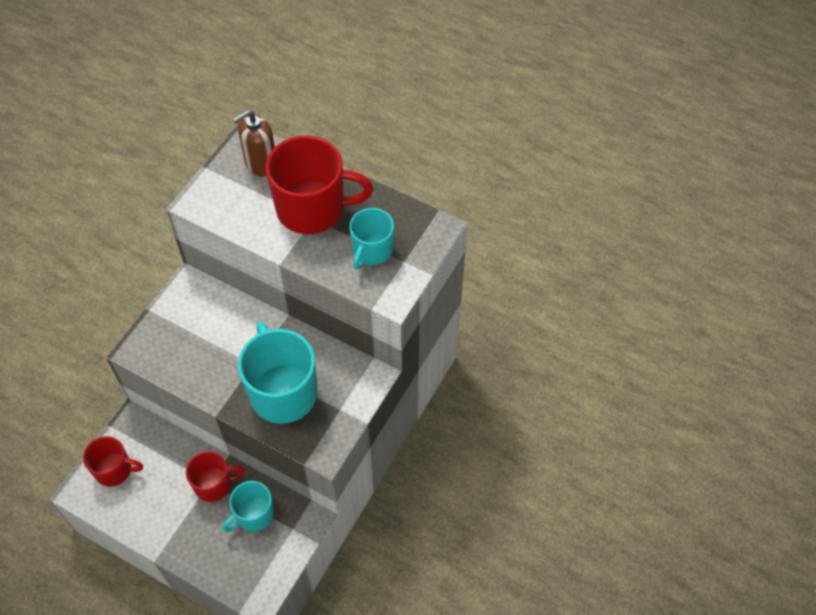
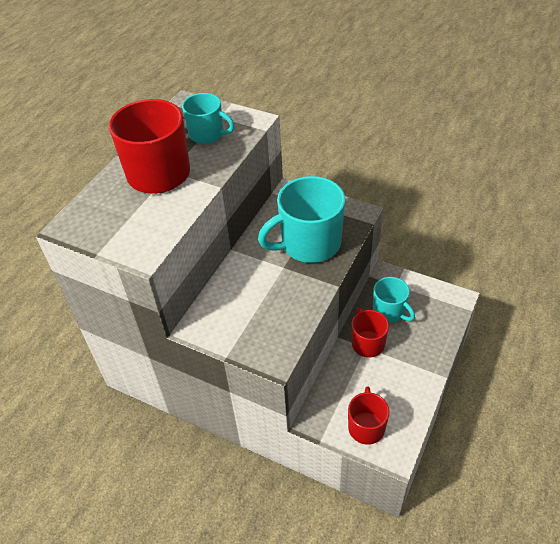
camera: 90 degrees left, 10 degrees down
brown soap dispenser [233,110,275,177] -> none

